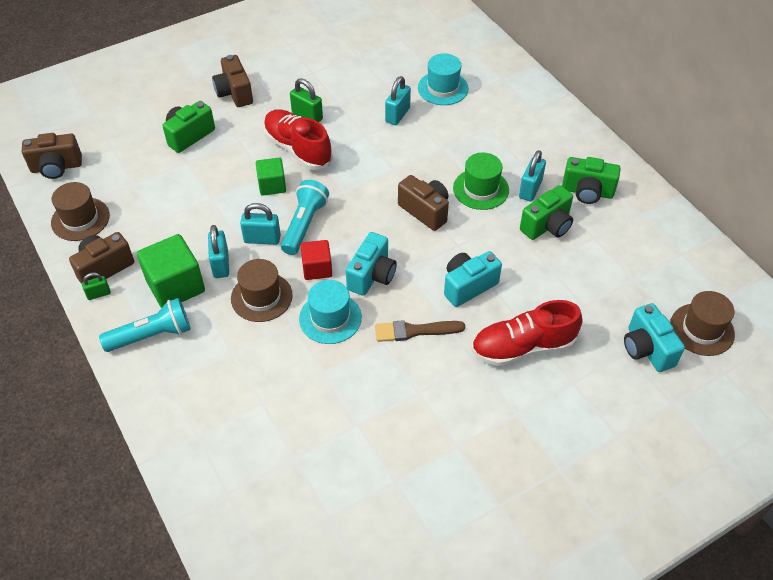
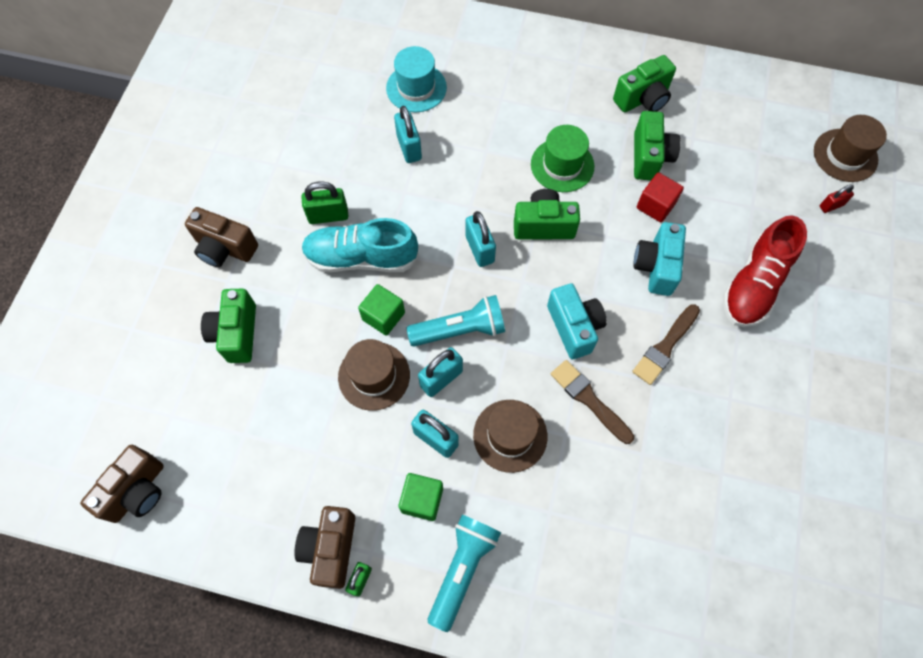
camera: 45 degrees left, 15 degrees up
brown hat [51,182,110,241] -> brown hat moved to [338,339,410,411]
green cube [137,234,205,308] -> green cube [398,473,443,521], size x0.60
red shoe [263,109,333,170] -> turquoise shoe [301,218,419,272]
turquoise flashlight [281,180,329,255] -> turquoise flashlight turned 105 degrees clockwise [407,295,505,347]
turquoise hat [299,280,362,344] -> brown brush [551,360,634,444]
red cube [300,240,332,280] -> red cube moved to [637,172,684,222]
brown camera [398,175,449,231] -> green camera [514,189,580,239]
turquoise padlock [519,150,546,201] -> turquoise padlock moved to [465,211,496,267]
turquoise camera [624,303,685,372] -> red padlock [820,185,854,213]

